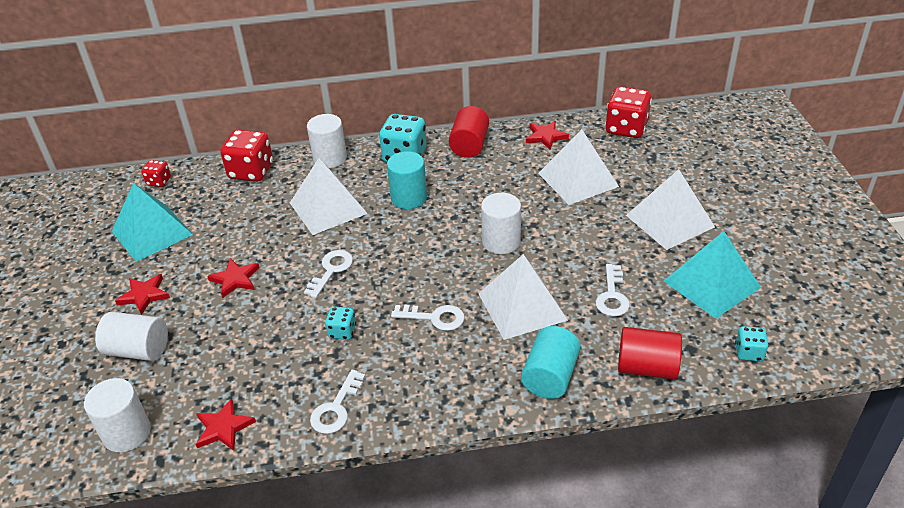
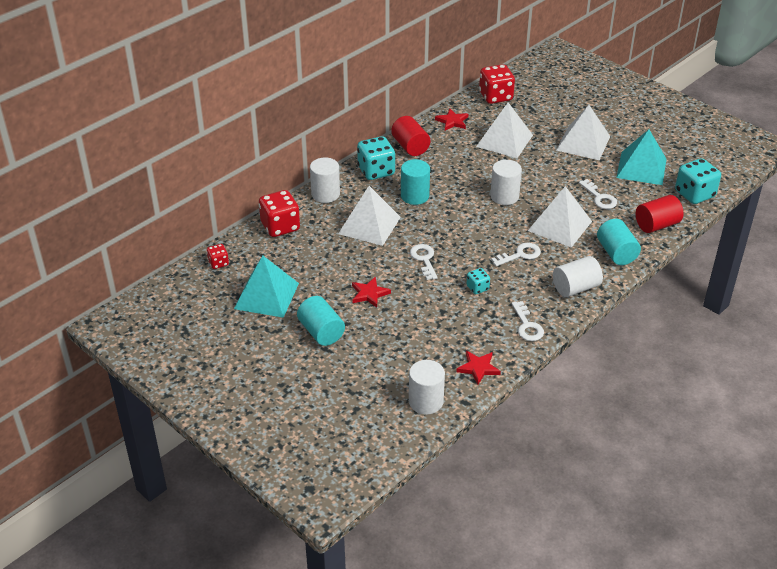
camera: 40 degrees left, 0 degrees up
white cylinder [95,312,168,361] -> white cylinder moved to [553,256,603,297]
red star [115,274,170,315] -> turquoise cylinder [297,296,345,346]
turquoise dice [735,326,769,361] -> turquoise dice [675,158,721,204], size x1.93

